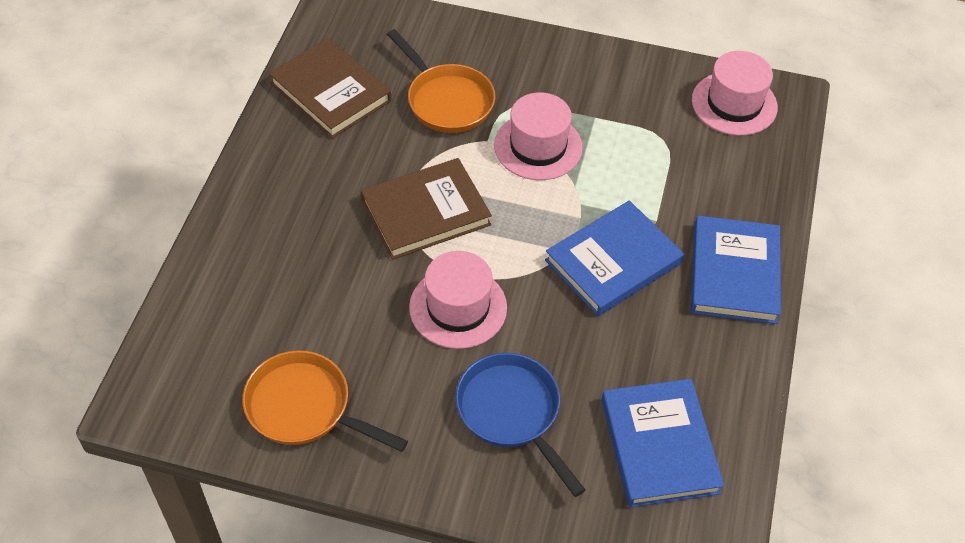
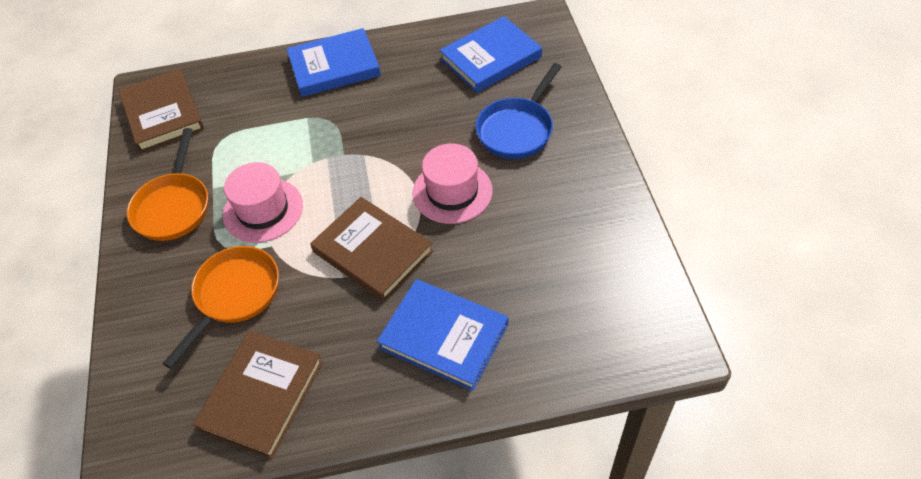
camera: 110 degrees left, 0 degrees up
orange pan [242,350,408,452] -> orange pan moved to [127,128,208,241]
blue book [545,201,684,316] -> blue book moved to [377,279,508,391]
pink hat [692,51,778,136] -> brown book [119,69,204,152]

